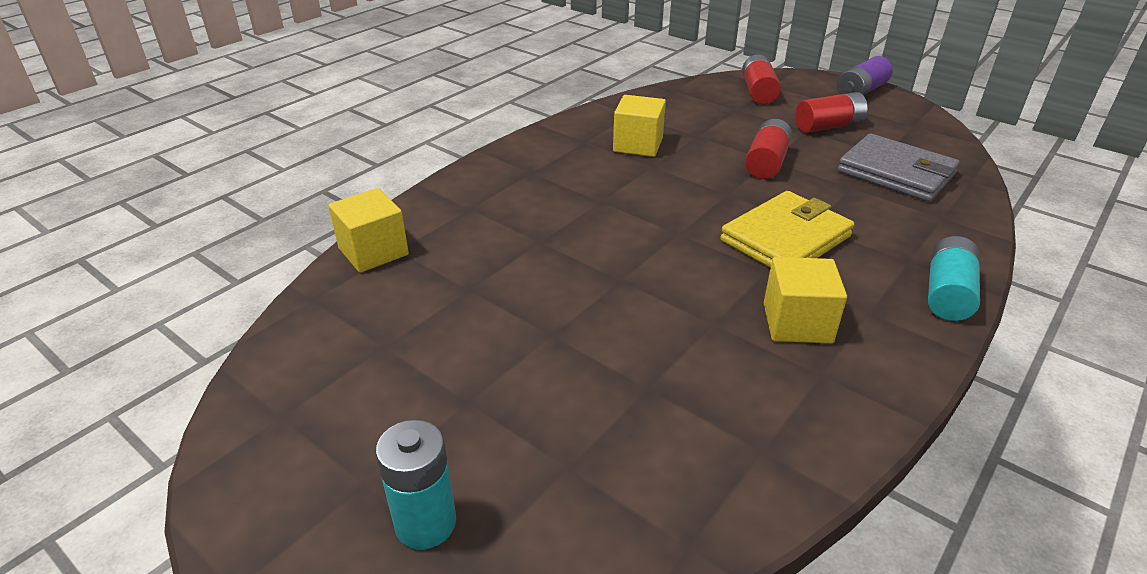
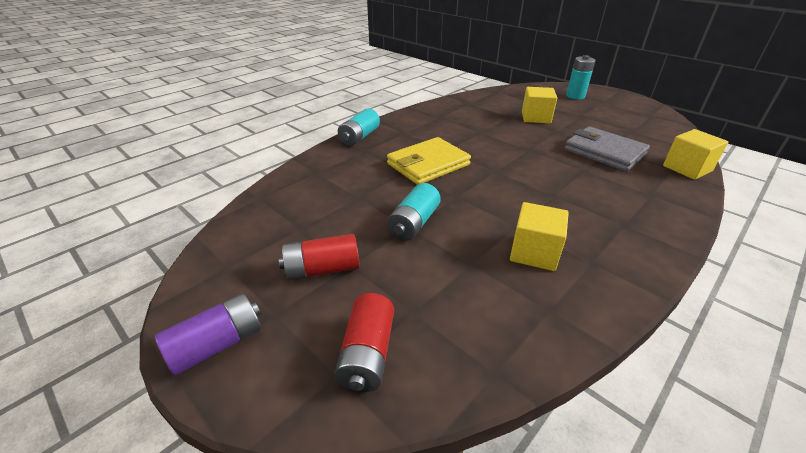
camera: 175 degrees left, 0 degrees up
red battery [745,119,792,179] -> turquoise battery [387,183,441,241]
yellow cube [764,257,847,343] -> yellow cube moved to [522,87,557,124]
grey wallet [838,134,960,202] -> grey wallet moved to [564,126,650,172]

